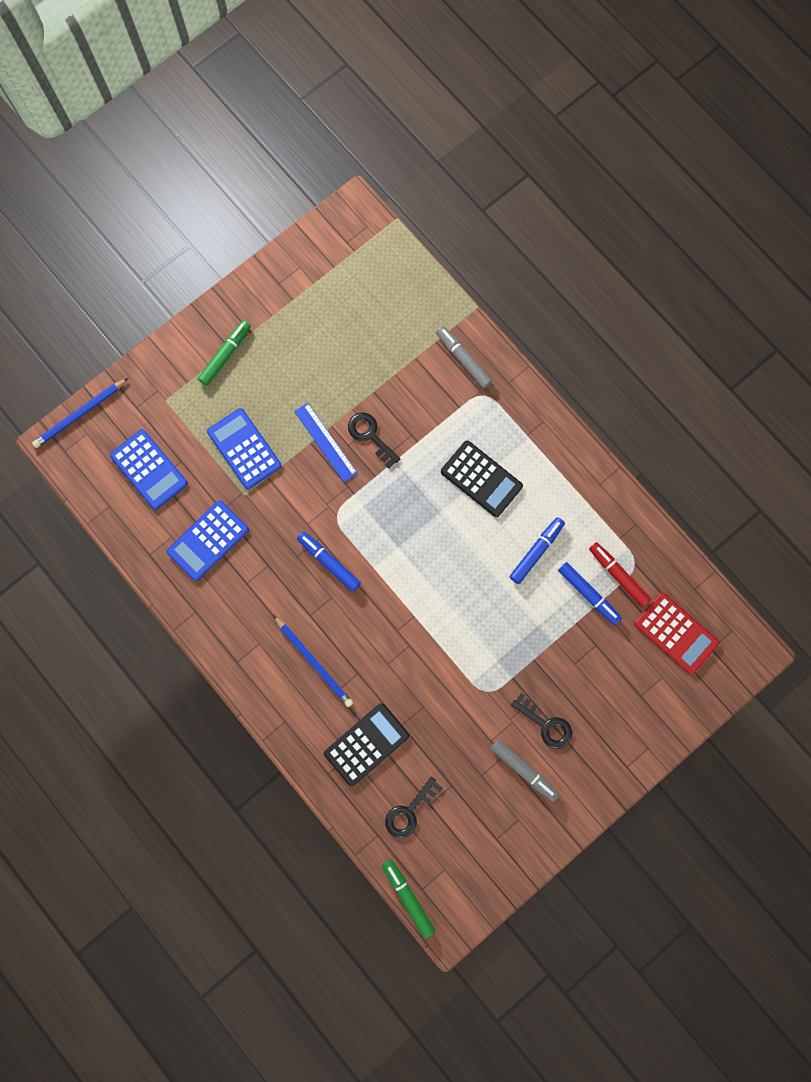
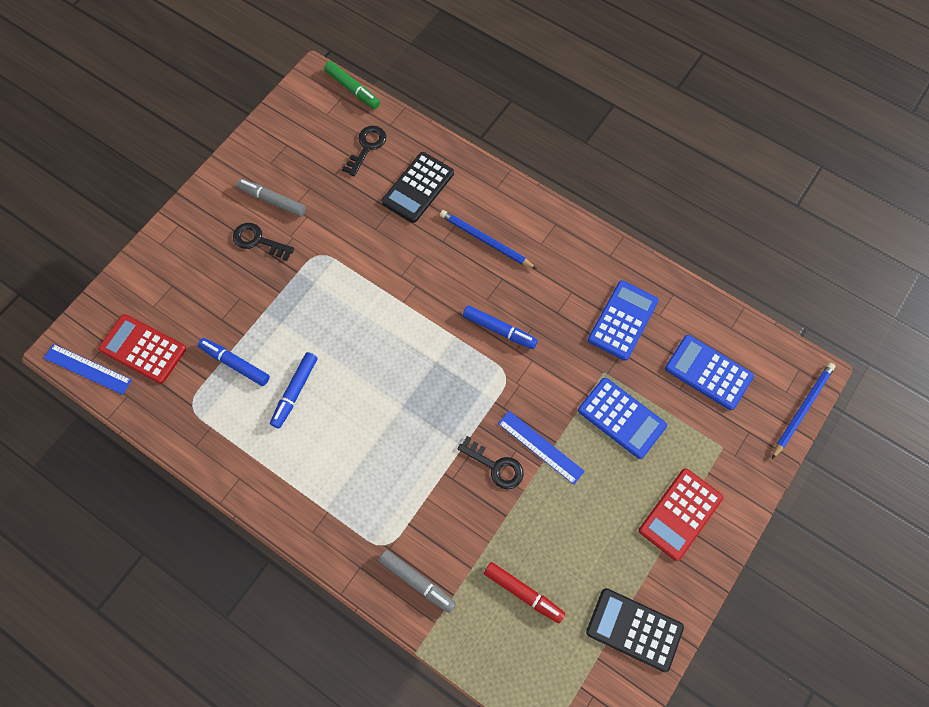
camera: 165 degrees right, 10 degrees down
green marker [198,320,251,386] -> red calculator [639,468,723,561]
black calculator [441,441,523,517] -> black calculator moved to [586,588,684,672]
red marker [589,542,651,607] -> red marker moved to [484,562,565,623]
none -> blue ruler [44,344,132,395]

